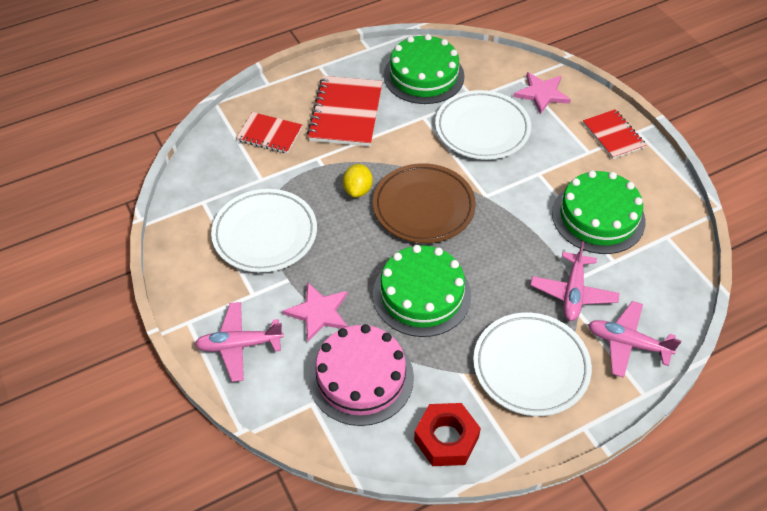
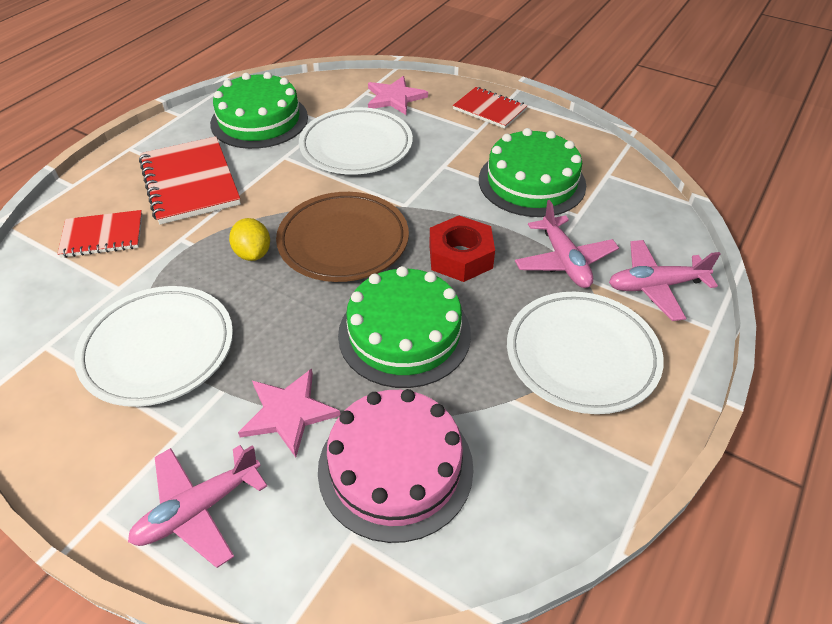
camera: 30 degrees left, 5 degrees down
red nut [414,403,481,466] -> red nut moved to [429,215,495,282]

